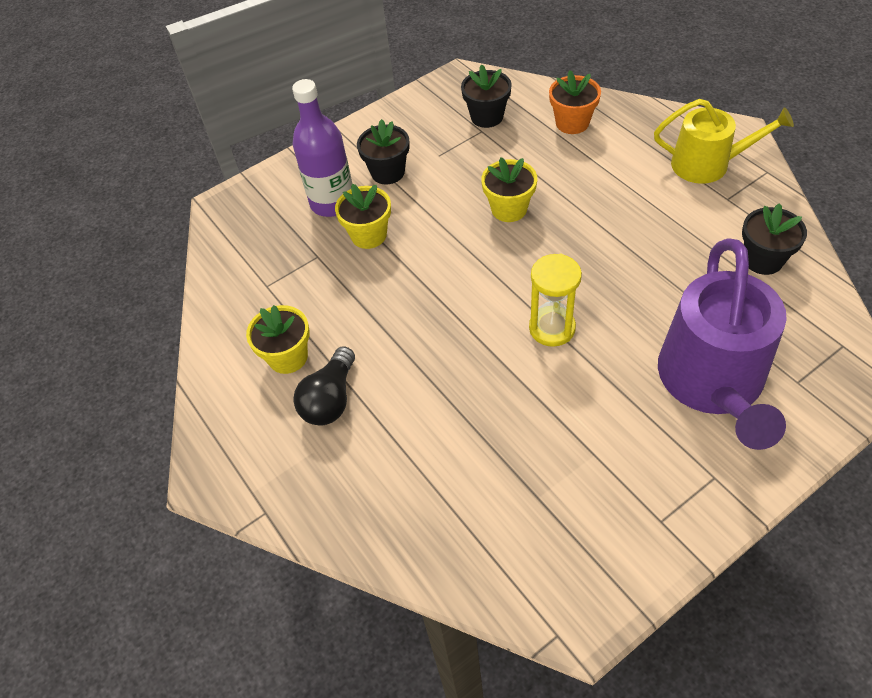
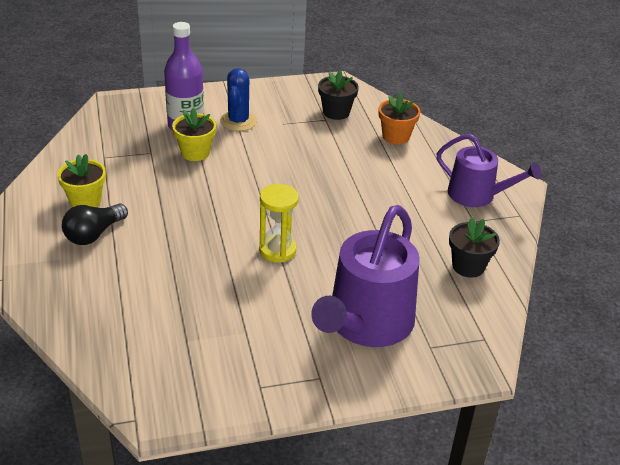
camera: 15 degrees right, 15 degrees down
black flower pot [357,119,410,184] -> blue cactus [220,68,257,131]
yellow flower pot [481,157,537,222] -> none
yellow watering can [654,99,794,184] -> purple watering can [437,134,541,207]

